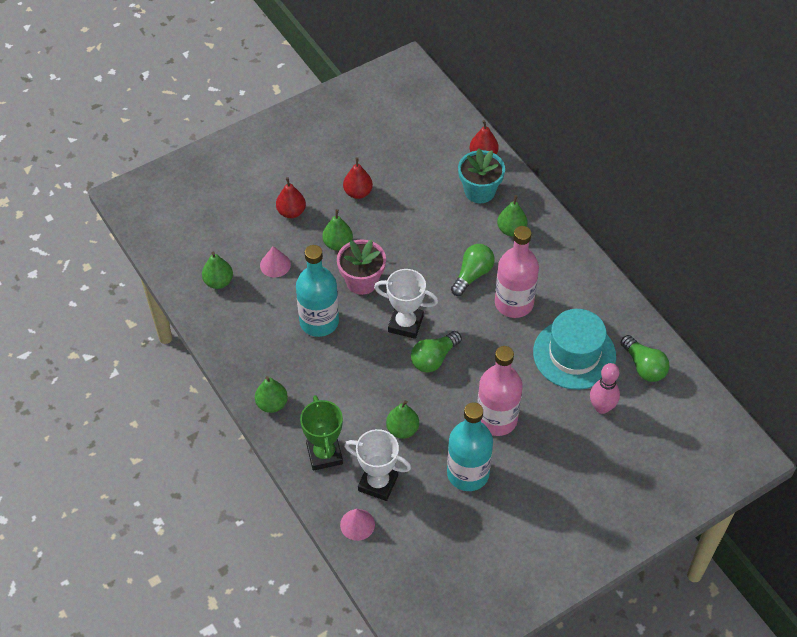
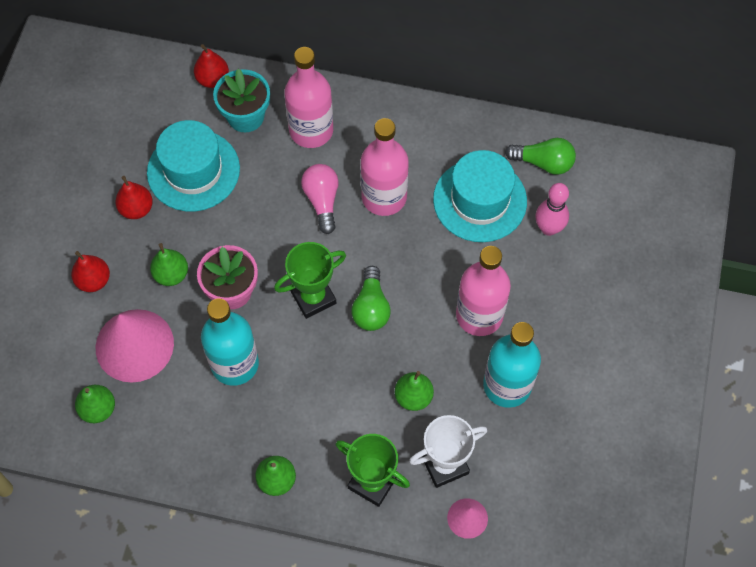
camera: 45 degrees left, 10 degrees up
pink cone [260,246,291,277] -> pink cone [96,309,174,383], size x2.04
white trophy [374,269,438,339] -> green trophy [274,242,346,319]
green light bulb [451,244,495,296] -> pink light bulb [301,164,339,234]
green pear [497,195,528,236] -> pink bottle [284,47,333,148]
none -> turquoise hat [147,120,240,212]

